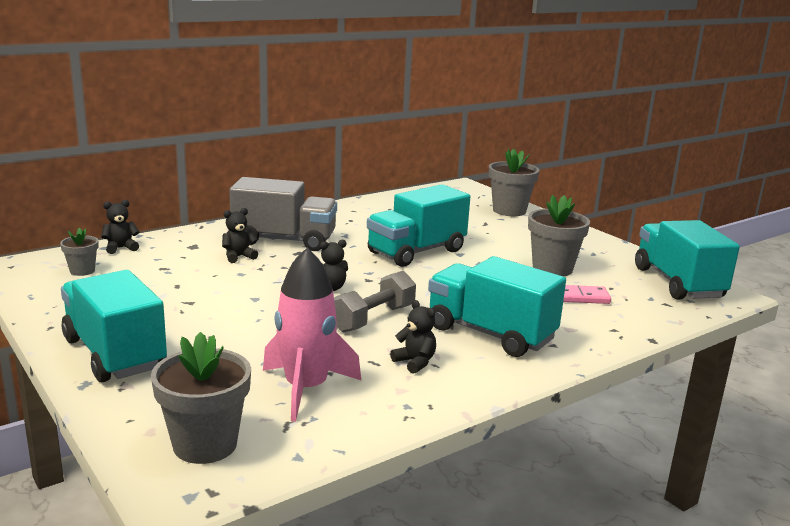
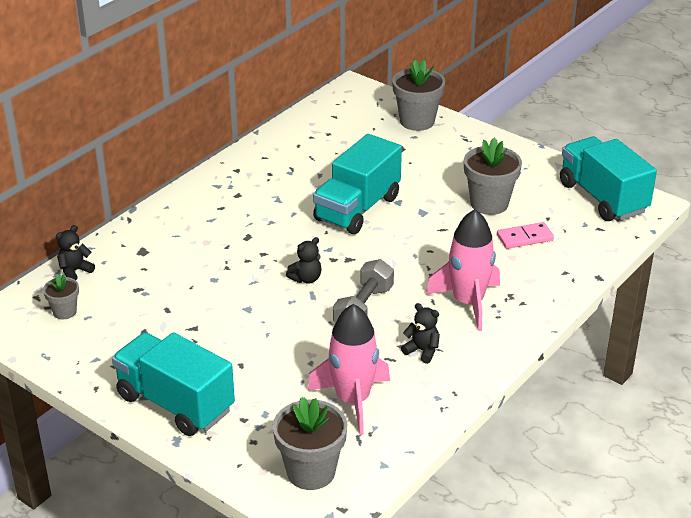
camera: 15 degrees left, 15 degrees up
black teddy bear [222,208,258,263] -> none
grey truck [229,177,337,251] -> none
turquoise truck [428,256,566,357] -> pink rocket [426,209,500,331]

